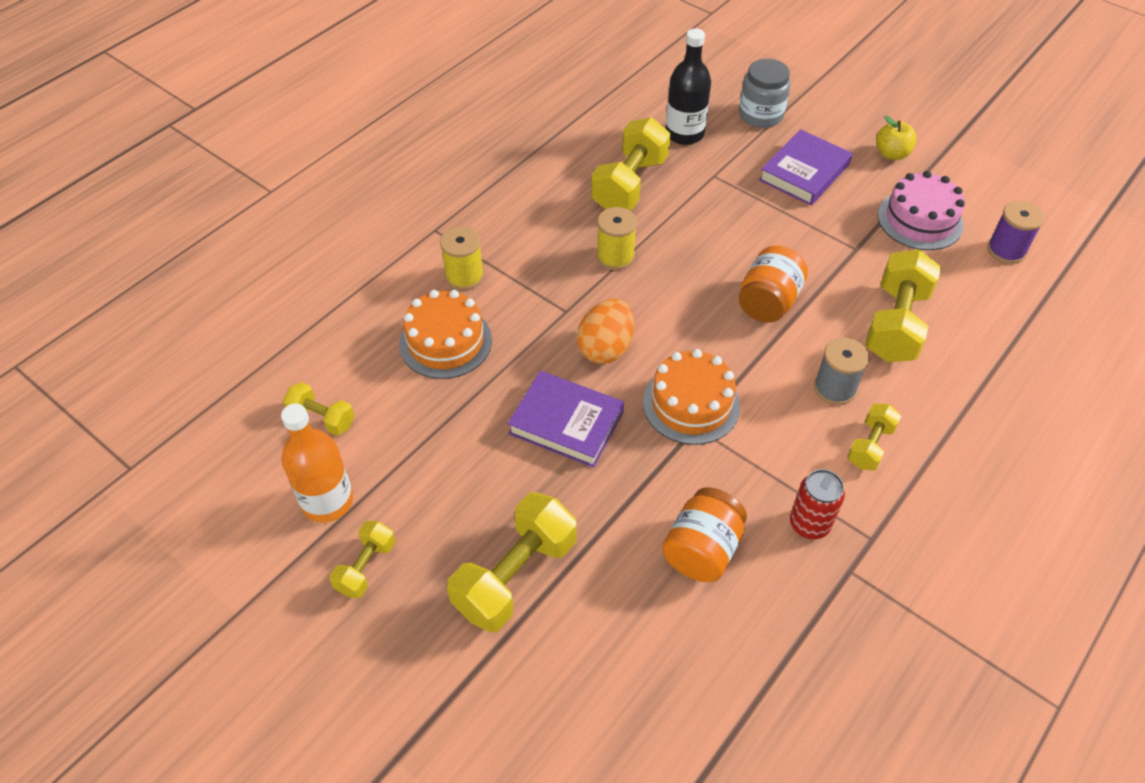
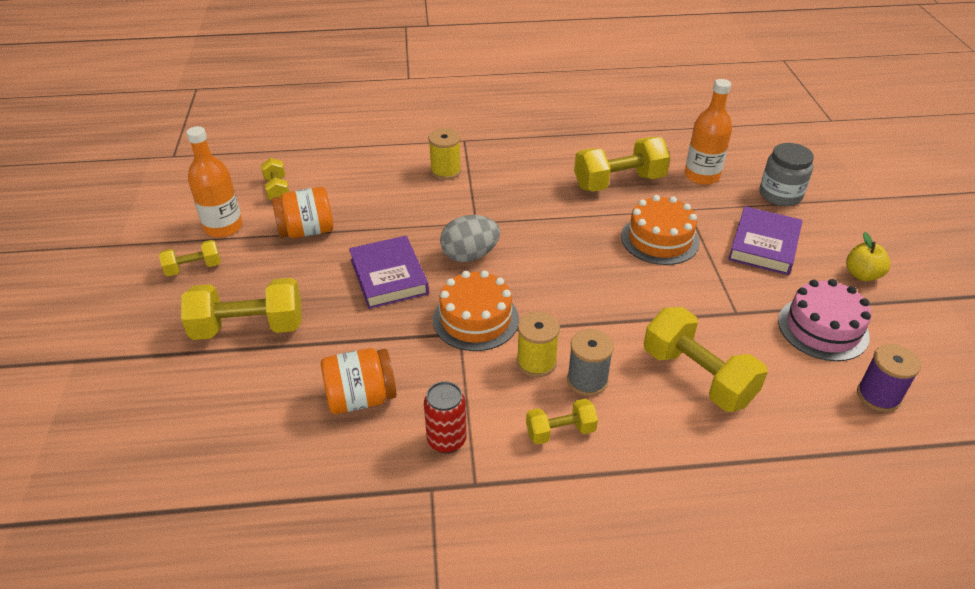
camera: 45 degrees right, 10 degrees down
orange cake [399,290,492,379] -> orange cake moved to [621,195,699,265]
orange egg [577,299,634,364] -> grey egg [440,215,500,262]
yellow spool [596,207,637,270] -> yellow spool moved to [516,311,560,377]
black bottle [666,29,711,145] -> orange bottle [685,79,732,185]
orange jar [739,246,808,323] -> orange jar moved to [272,187,333,238]
purple book [759,129,852,206] -> purple book turned 60 degrees counterclockwise [728,206,802,275]
yellow dumbbell [865,249,941,362] -> yellow dumbbell turned 75 degrees clockwise [644,307,768,412]

